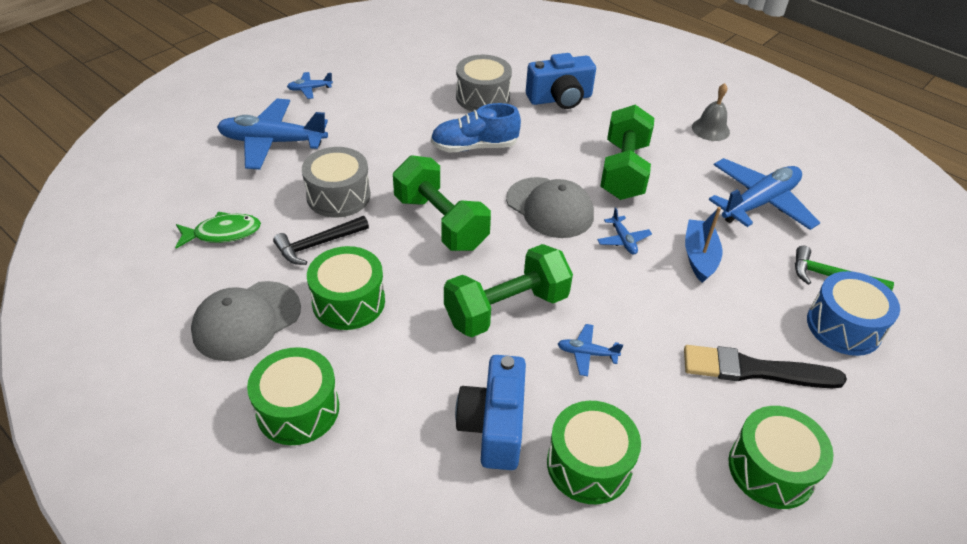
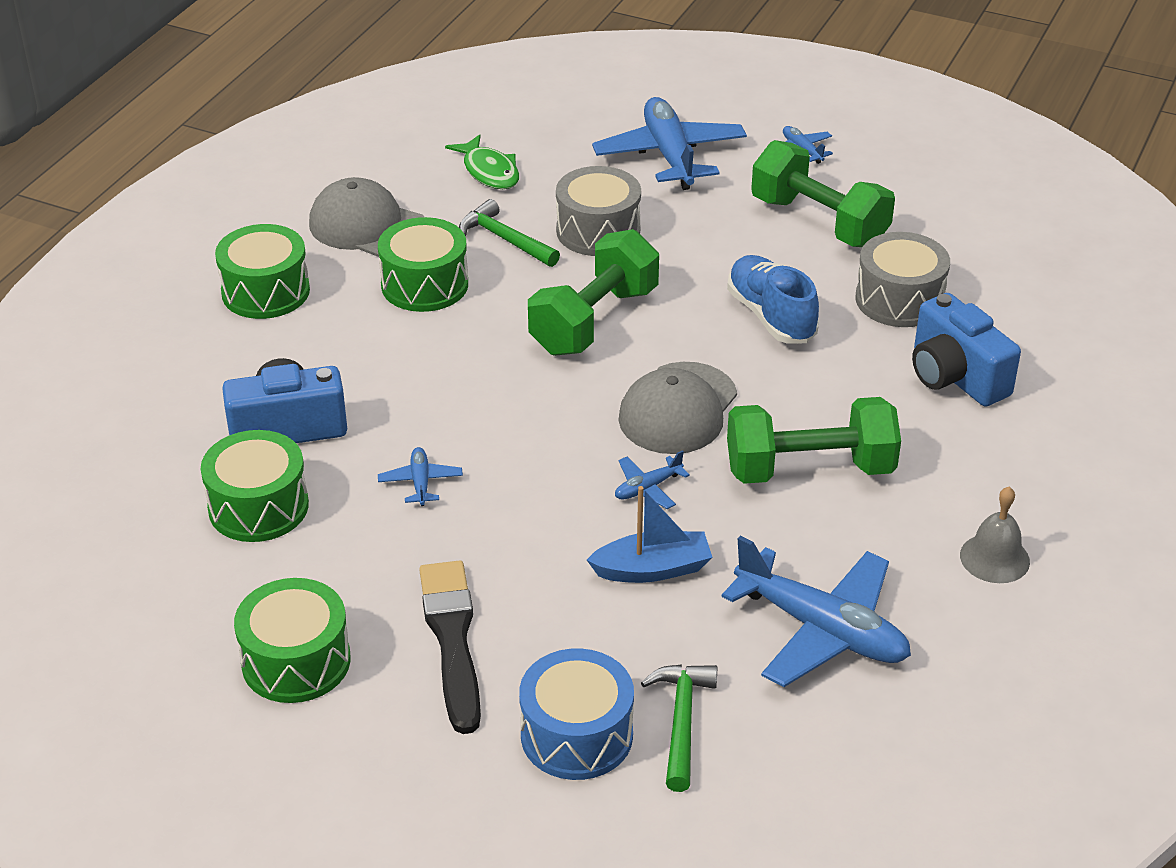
camera: 75 degrees right, 5 degrees down
black hammer [273,216,369,265] -> green hammer [459,199,560,267]
green dumbbell [444,244,573,337] -> green dumbbell moved to [751,140,895,247]

